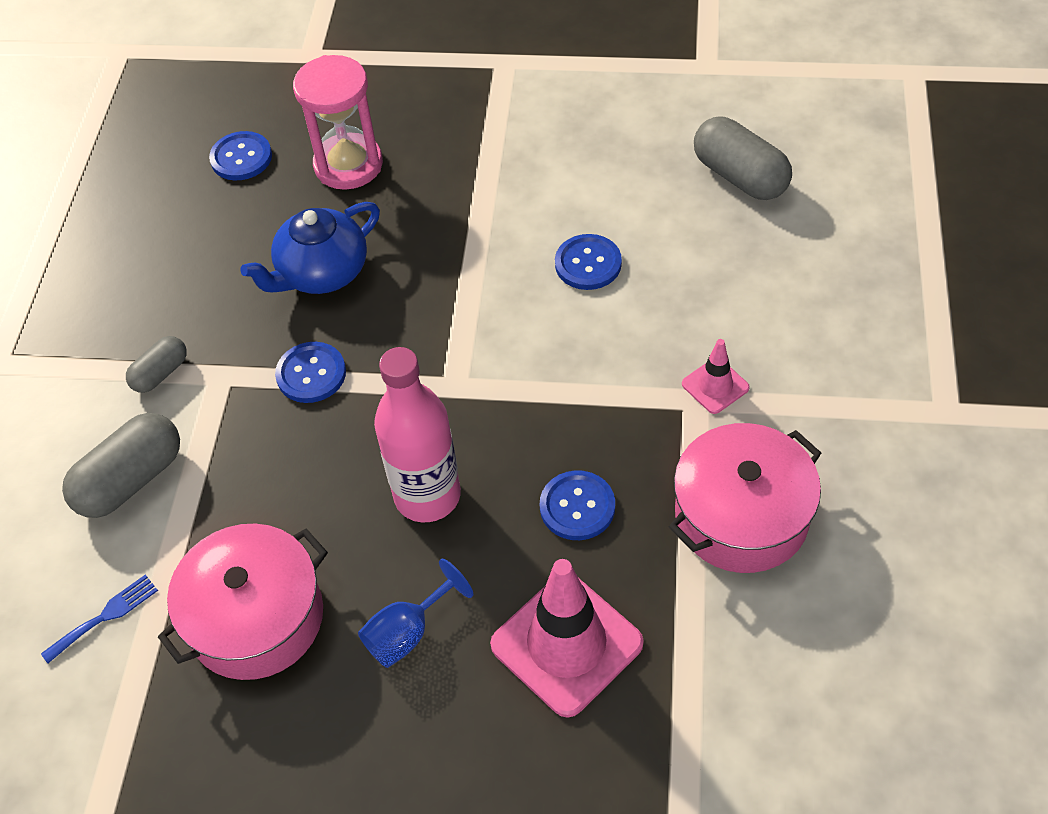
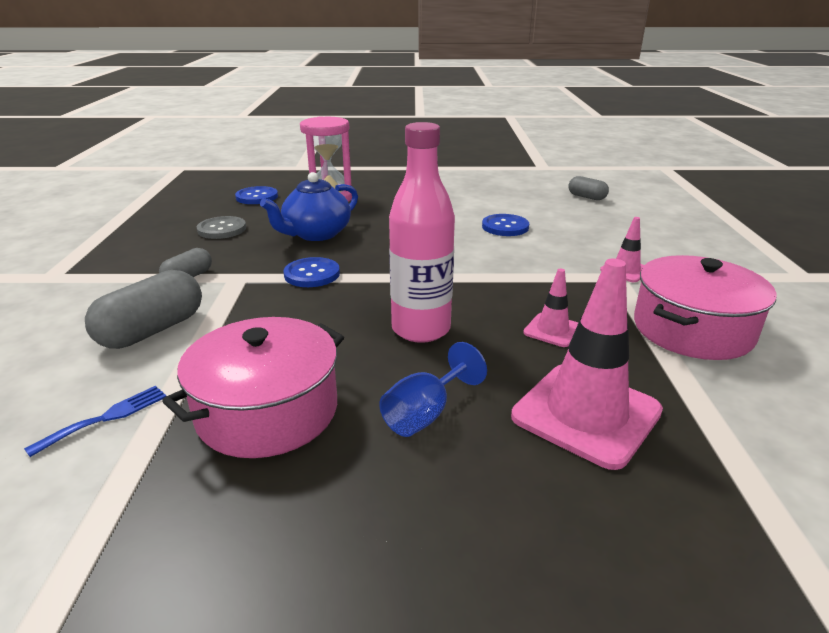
camera: 10 degrees left, 25 degrees down
blue button [540,470,615,540] -> pink traffic cone [523,269,578,347]
grey capsule [694,116,792,200] -> grey capsule [568,176,609,200], size x0.57
none -> grey button [197,216,246,239]

